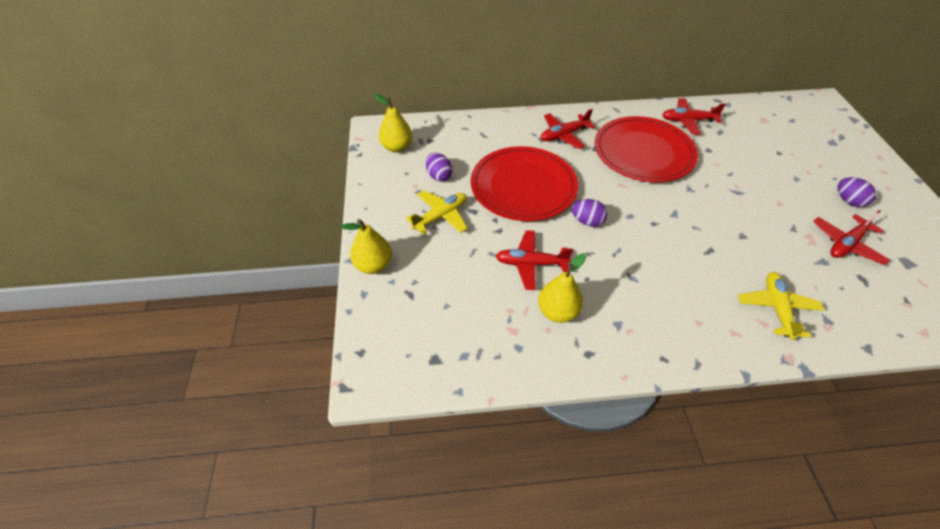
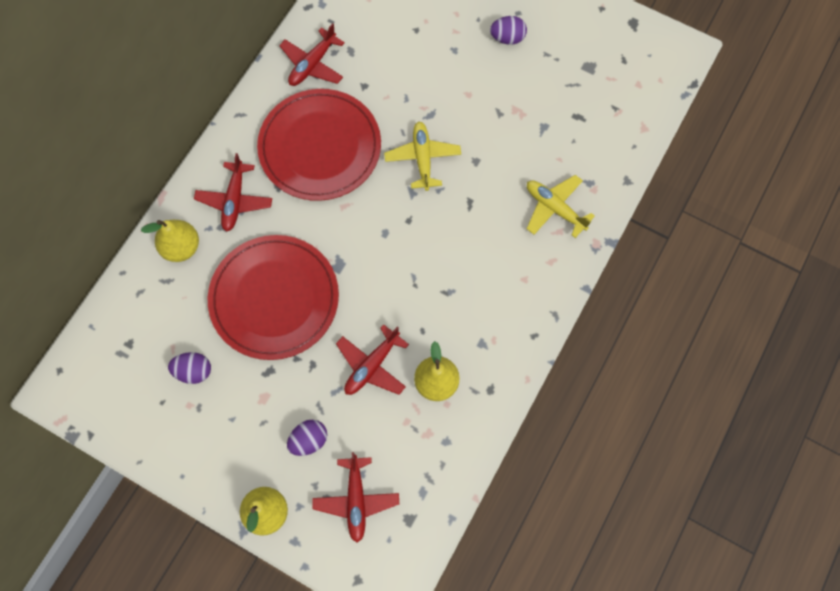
camera: 55 degrees left, 20 degrees up
yellow pear [374,94,413,152] -> yellow pear moved to [141,220,199,262]
yellow plane [406,190,468,235] -> yellow plane moved to [384,122,461,191]
purple egg [572,199,608,227] -> purple egg moved to [287,420,327,456]
red plane [813,210,890,265] -> red plane moved to [312,452,399,543]

